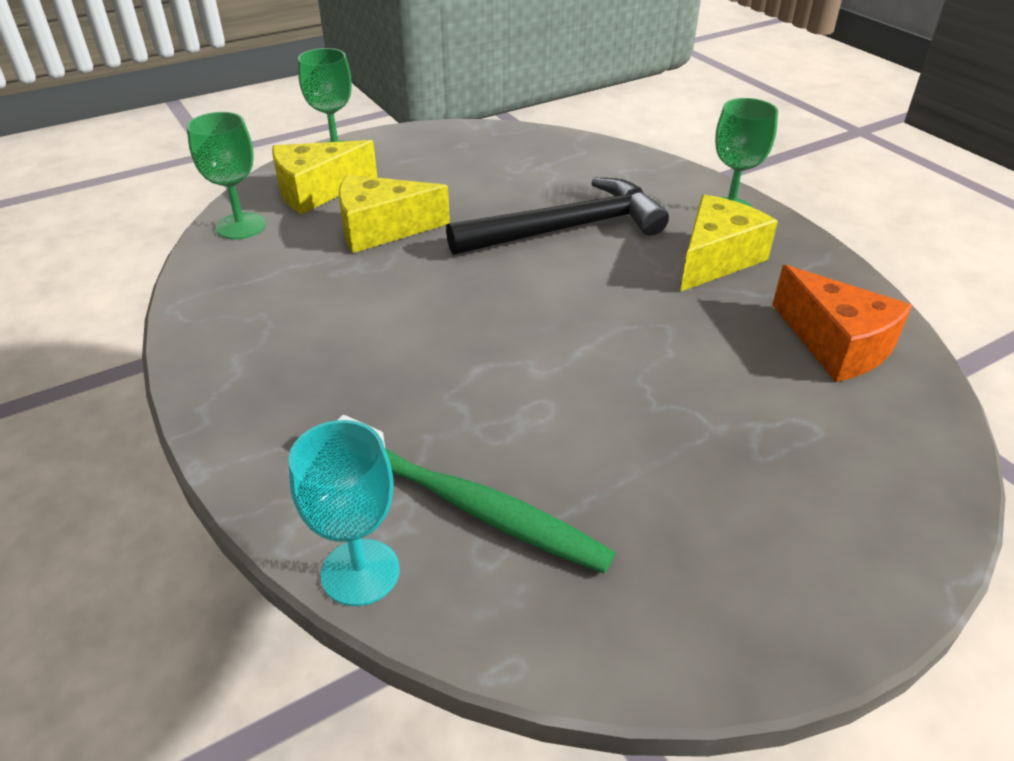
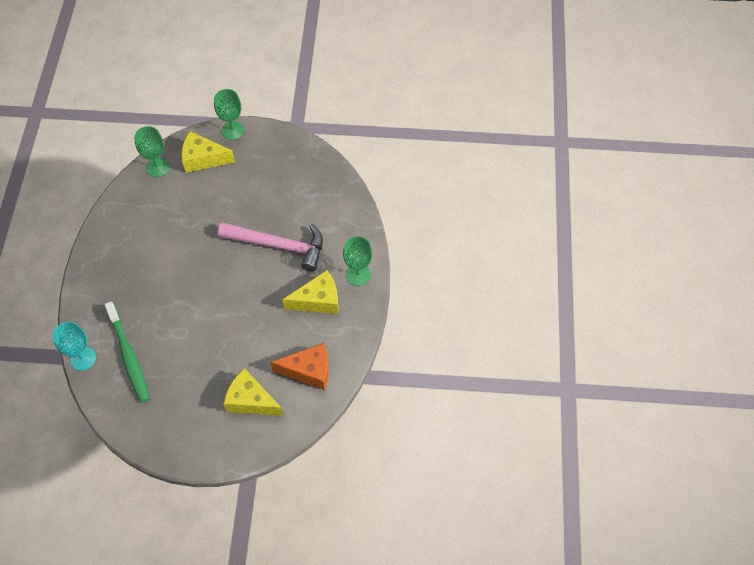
camera: 35 degrees right, 20 degrees up
yellow cheese [339,175,450,253] -> yellow cheese moved to [223,368,284,416]
black hammer [446,178,669,255] -> pink hammer [218,222,323,272]
orange cheese [772,265,912,382] -> orange cheese turned 90 degrees counterclockwise [271,343,329,390]

